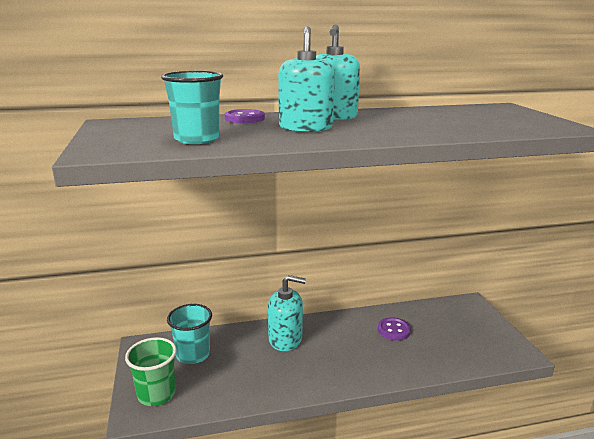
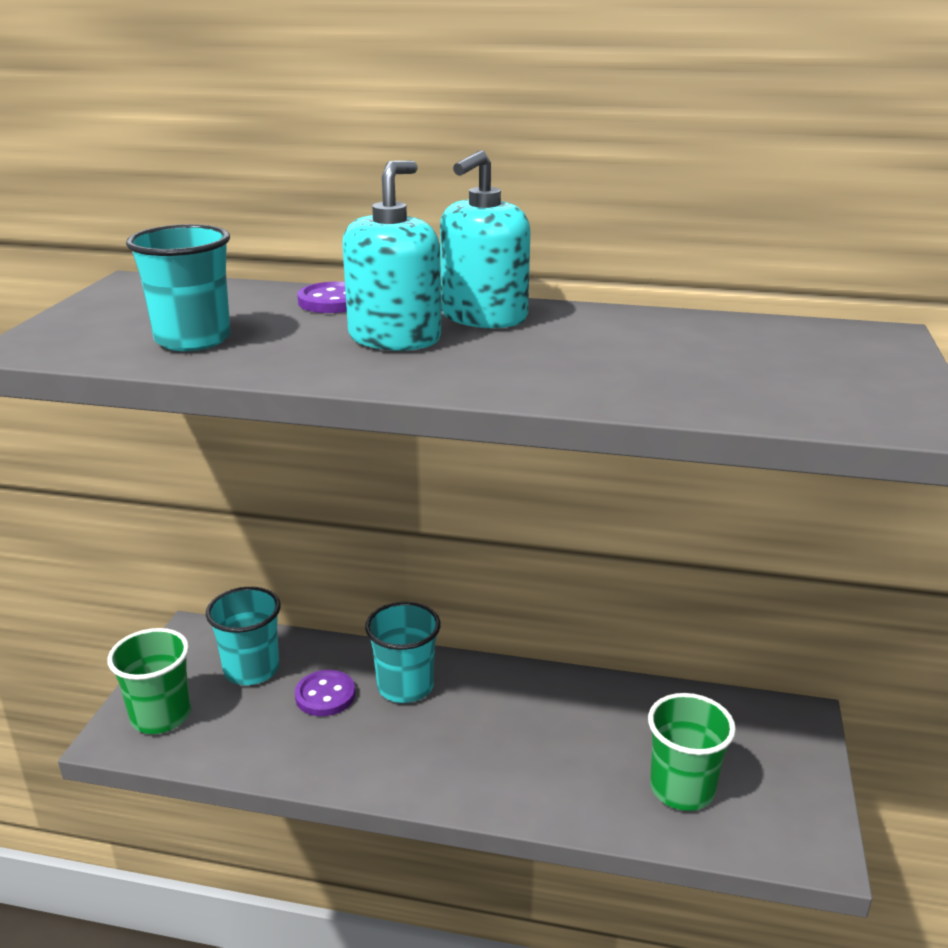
camera: 25 degrees right, 5 degrees up
turquoise soap dispenser [268,275,306,351] -> turquoise cup [365,602,441,703]
purple button [378,317,411,341] -> purple button moved to [295,670,355,716]
none -> green cup [648,693,736,811]

